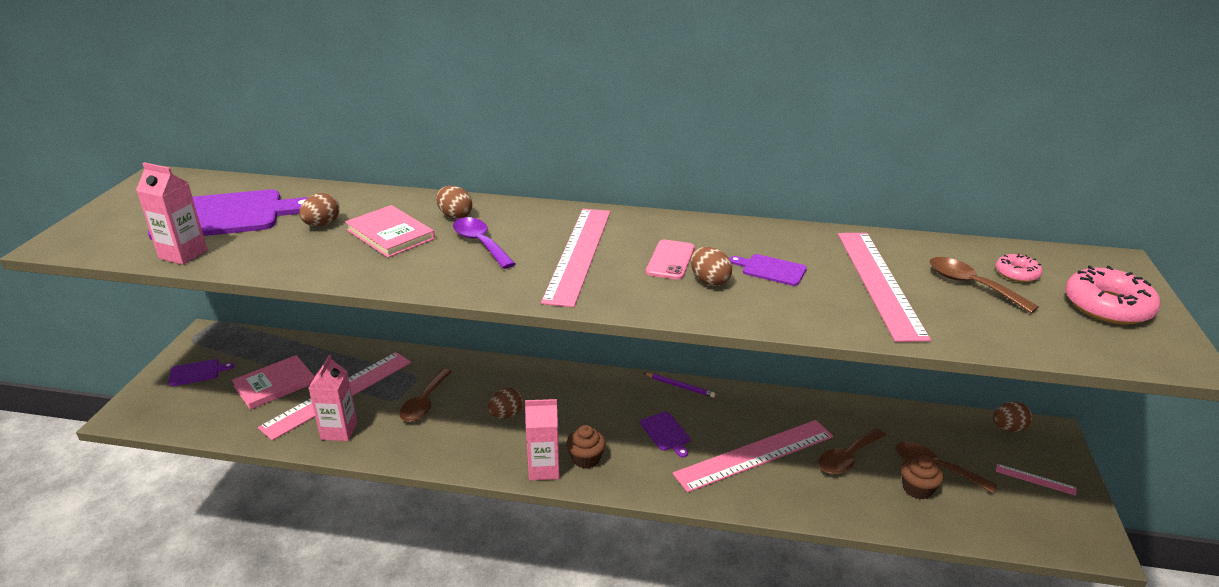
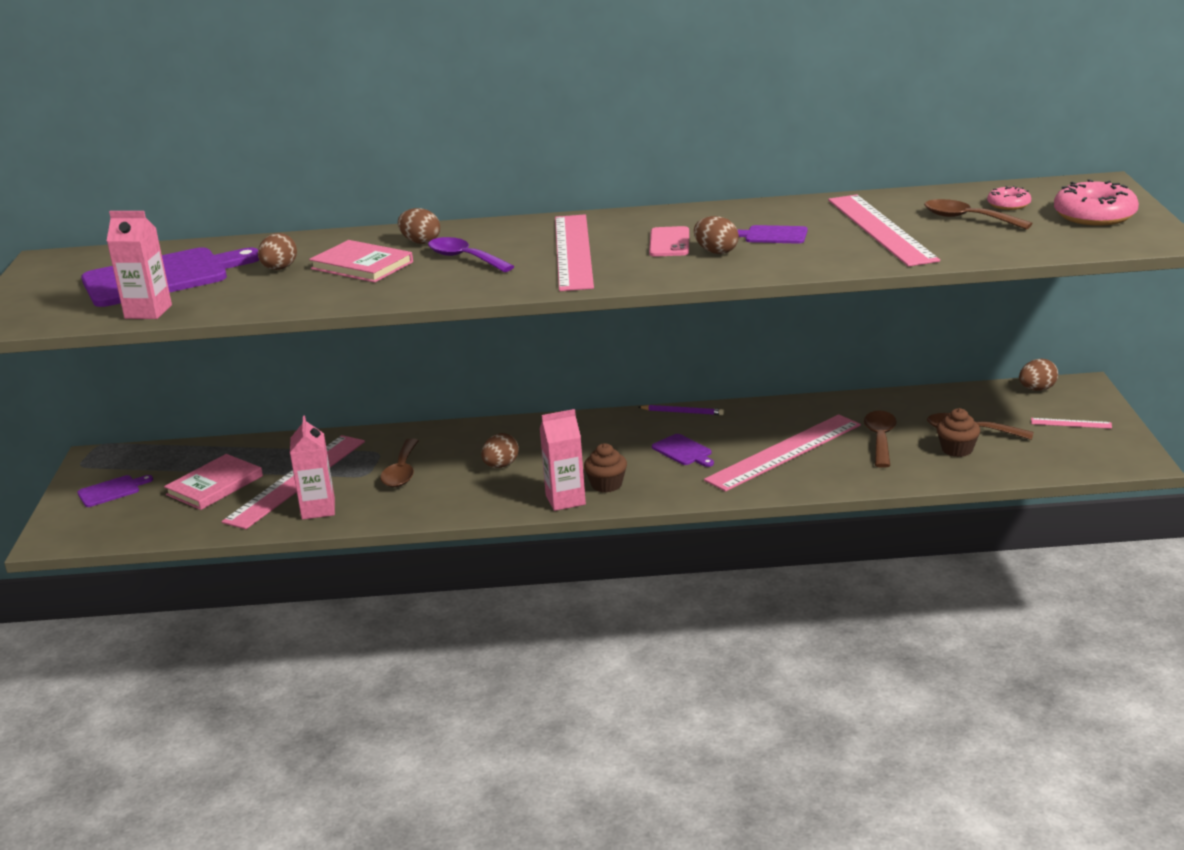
camera: 10 degrees left, 5 degrees down
brown spoon [818,428,886,474] -> brown spoon turned 150 degrees clockwise [864,410,897,468]

